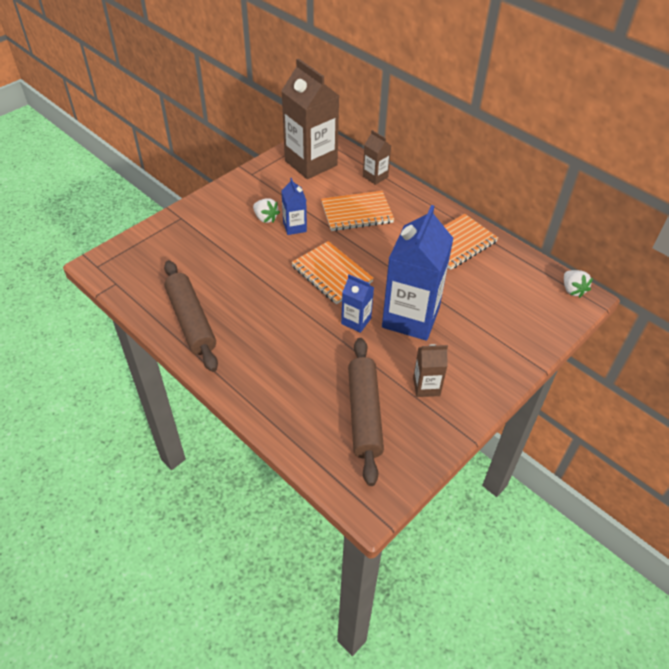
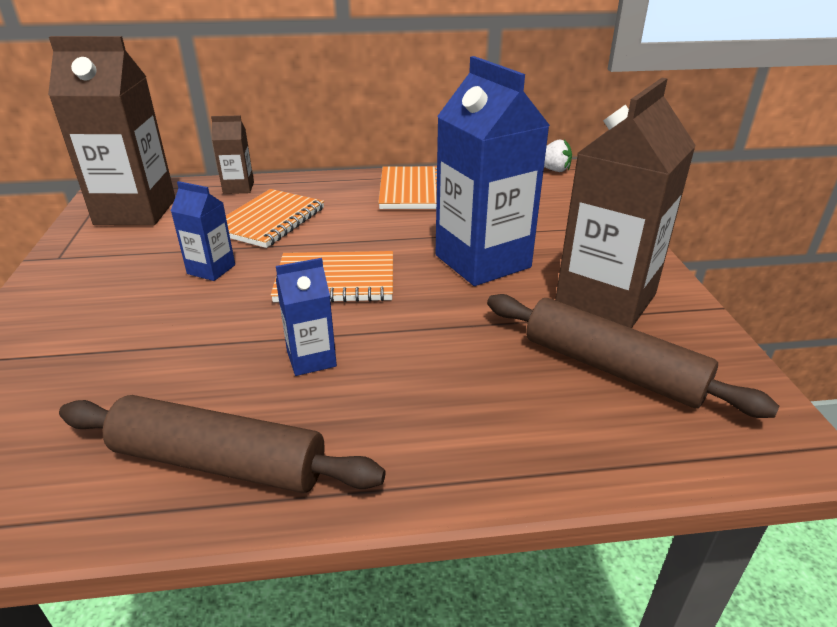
camera: 50 degrees left, 15 degrees down
white strawberry [253,198,280,223] -> none
blue carton [341,274,374,333] -> blue carton moved to [276,258,337,376]
brown carton [413,344,448,397] -> brown carton [555,78,696,328], size x2.10

